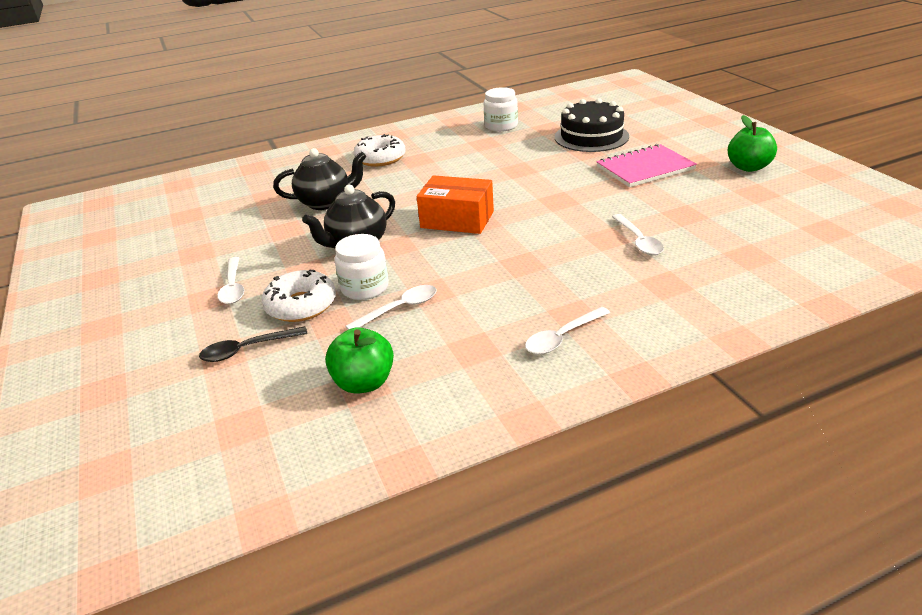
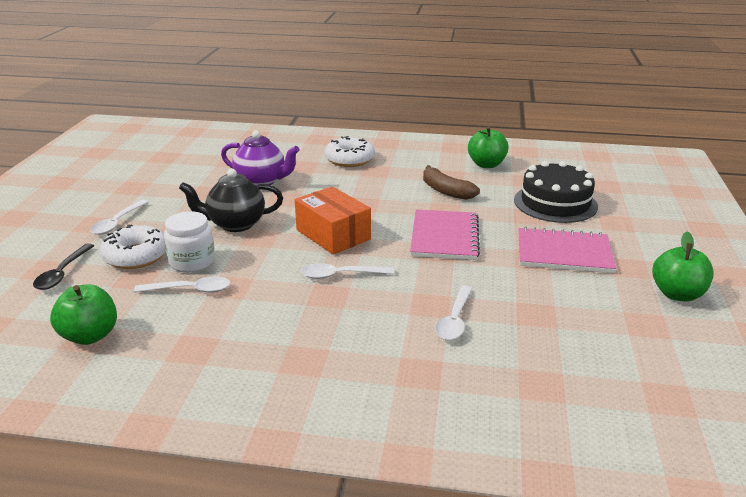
camera: 30 degrees right, 5 degrees down
black spoon [199,326,308,362] -> black spoon turned 90 degrees counterclockwise [33,244,94,290]
black teapot [273,148,366,210] -> purple teapot [221,130,299,187]
white jar [484,87,518,132] -> green apple [468,126,509,168]
white spoon [525,307,610,354] -> white spoon moved to [301,263,394,279]
none -> pink notebook [410,210,480,260]
none -> brown banana [423,165,480,200]

